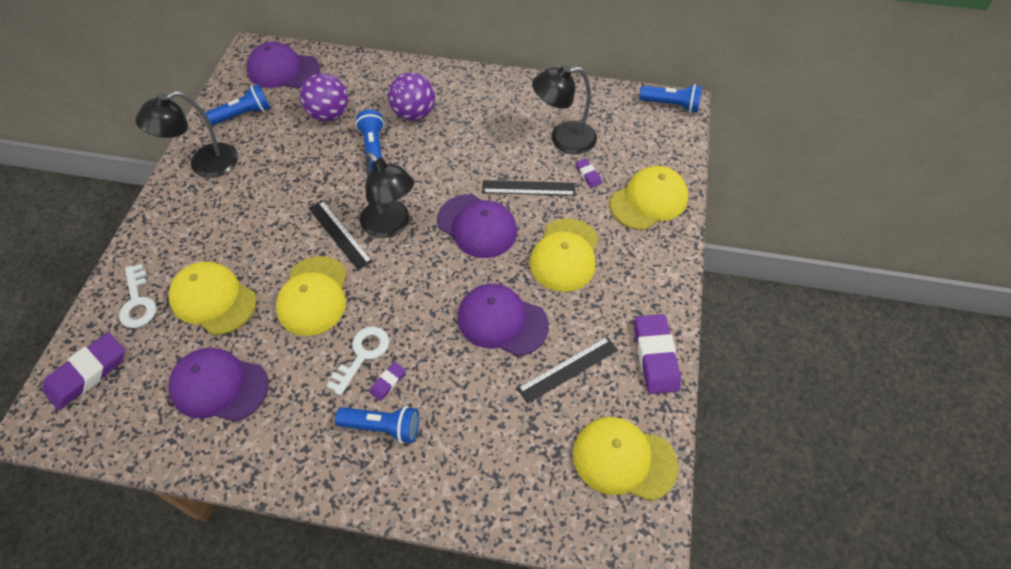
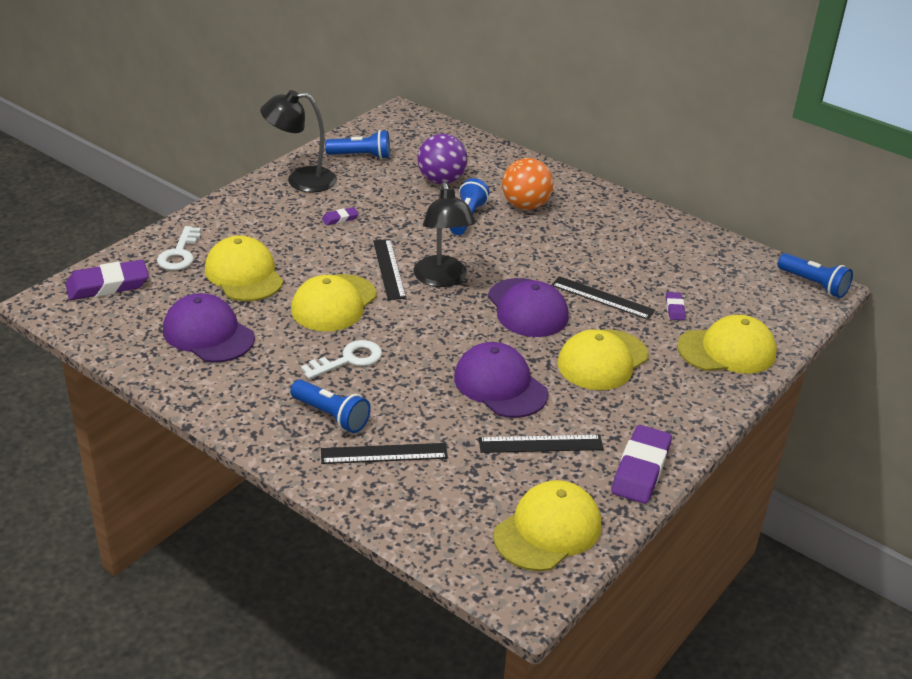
camera: 25 degrees right, 20 degrees down
purple cap [247,42,320,88] -> none
purple eraser [370,362,406,401] -> purple eraser moved to [322,207,359,225]
purple ball [388,72,435,121] -> orange ball [502,158,554,210]
black lamp [532,65,597,154] -> none
yellow cap [573,417,678,501] -> yellow cap turned 90 degrees clockwise [493,480,601,571]
none -> black ruler [321,443,448,464]

